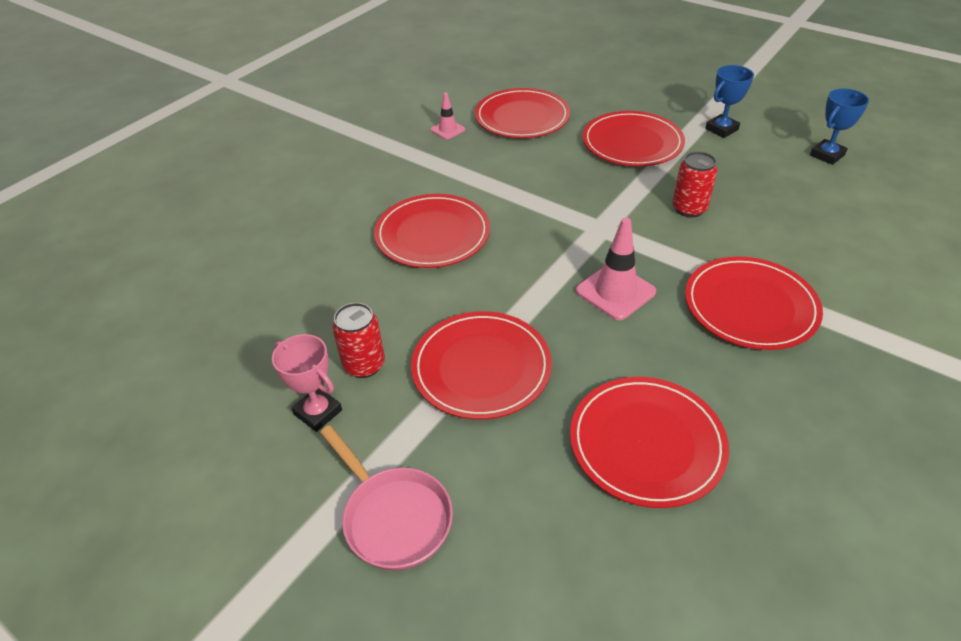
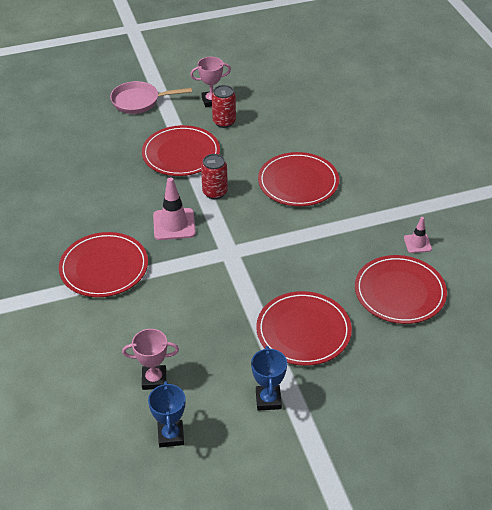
camera: 125 degrees right, 0 degrees up
red plate [570,377,729,508] -> none
red can [673,152,717,217] -> red can moved to [201,154,228,199]
none -> pink trophy [122,329,179,390]

